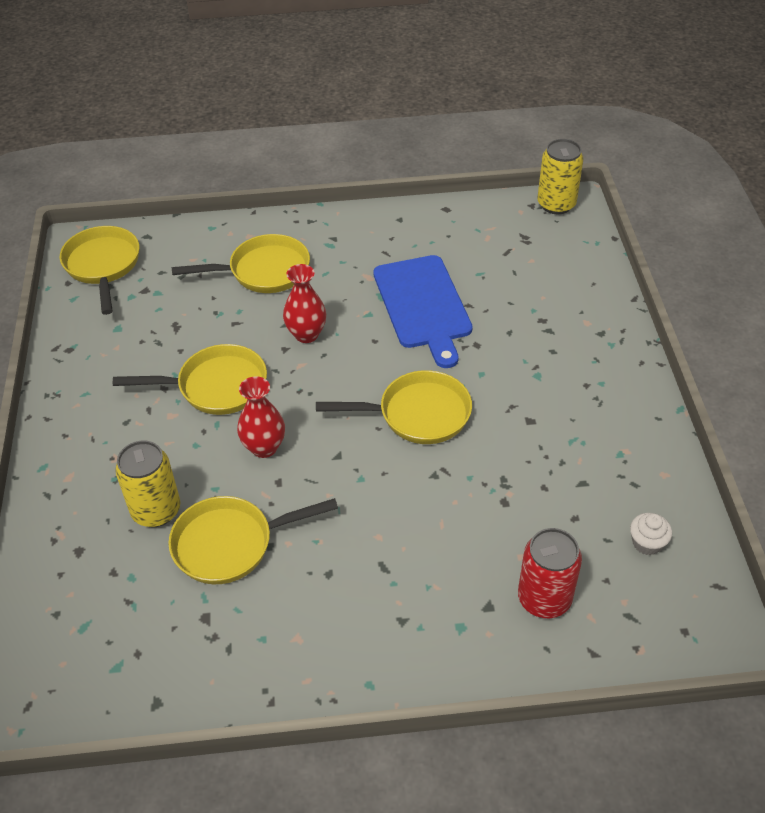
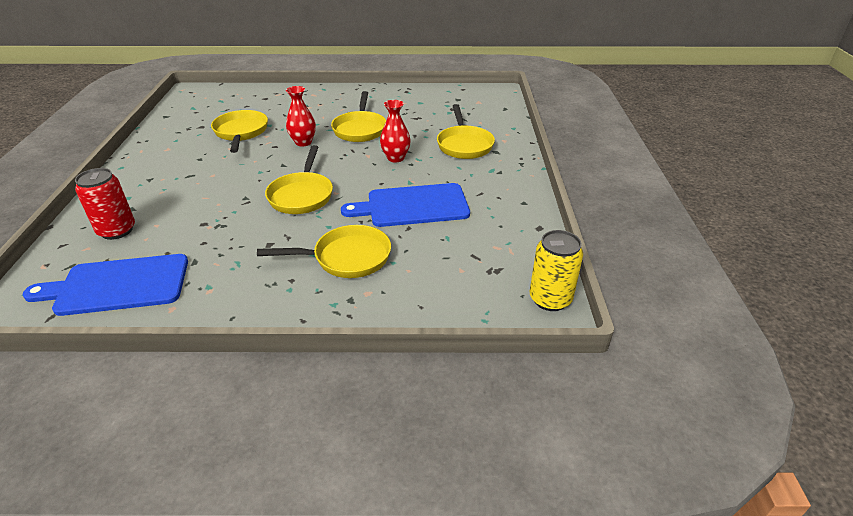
camera: 95 degrees right, 10 degrees down
yellow pan [60,226,139,315] -> yellow pan moved to [257,225,391,278]
yellow can [115,441,180,527] -> none
white cupcake [630,513,672,555] -> blue cutting board [23,254,188,316]

